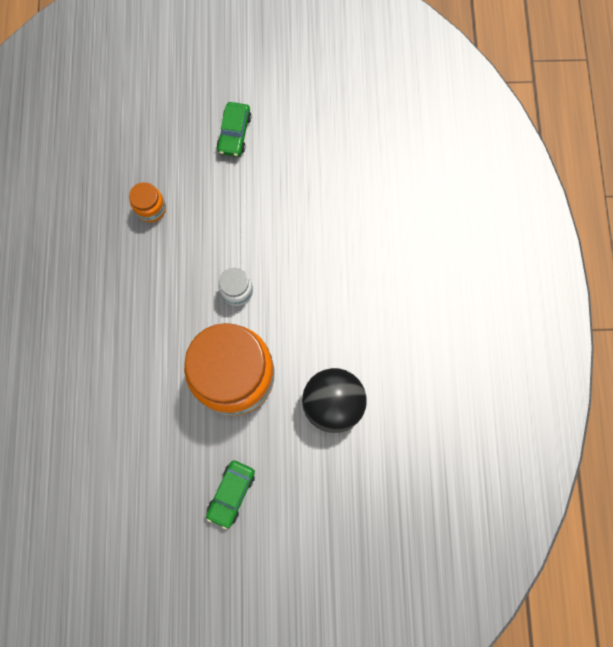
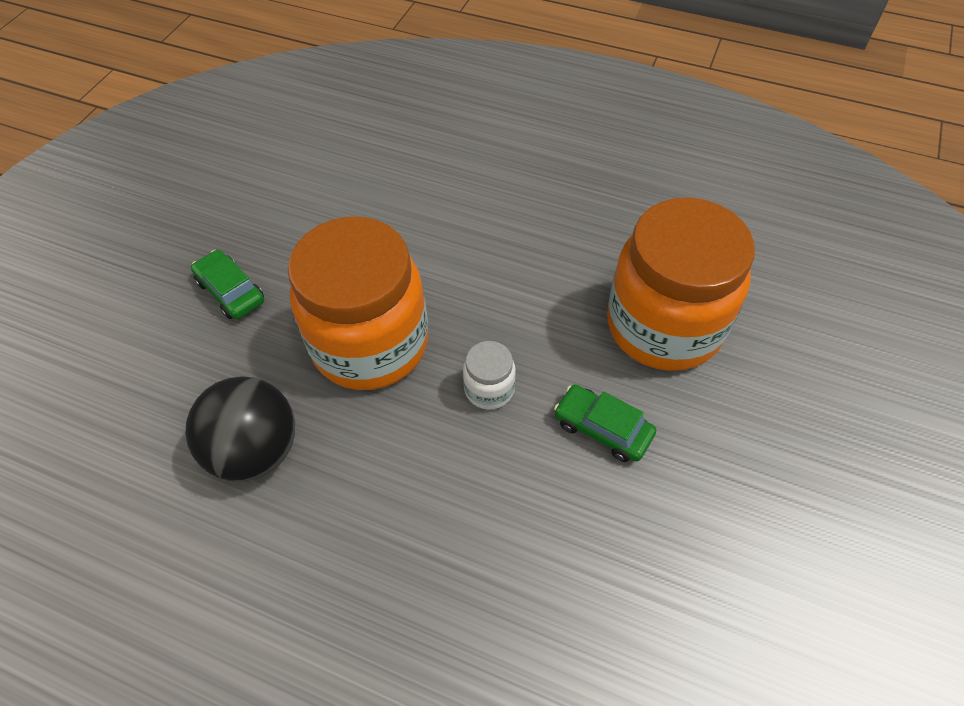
camera: 115 degrees right, 20 degrees down
orange jar [129,182,166,222] -> orange jar [607,198,755,371], size x2.44
green car [217,102,251,157] -> green car moved to [554,384,656,462]

